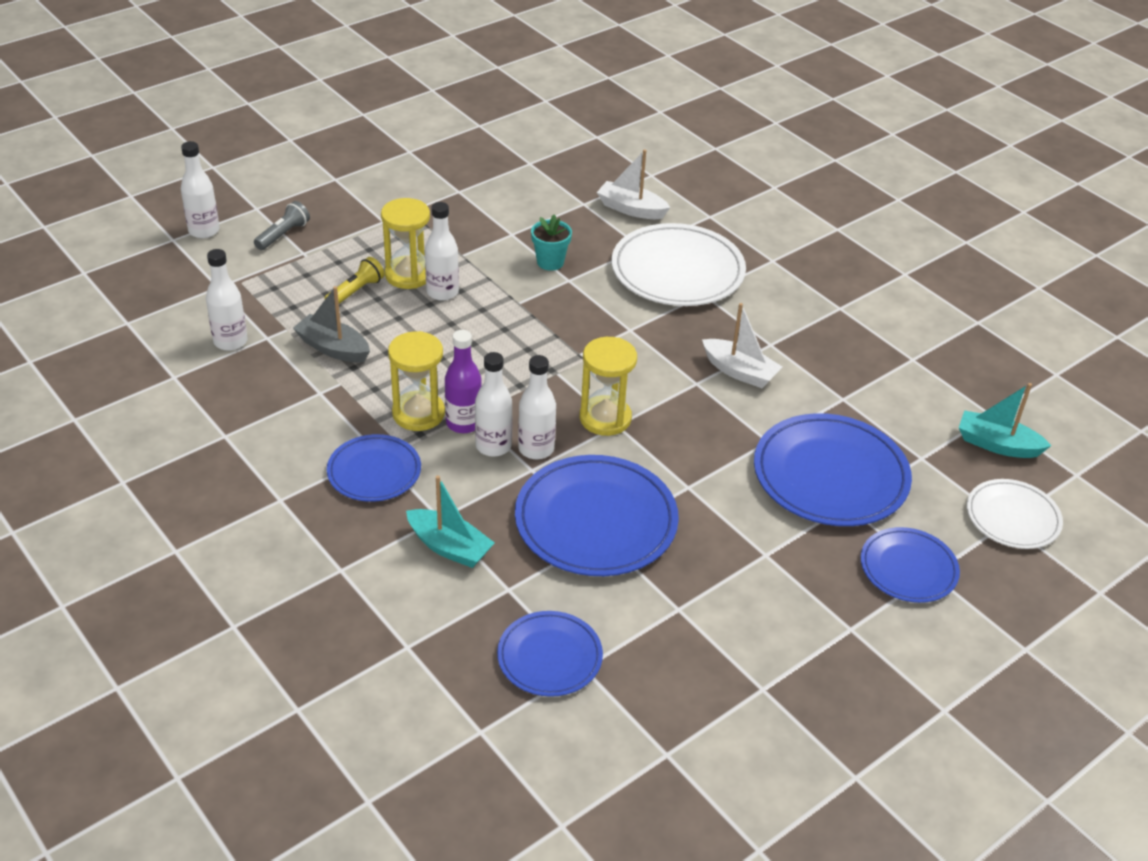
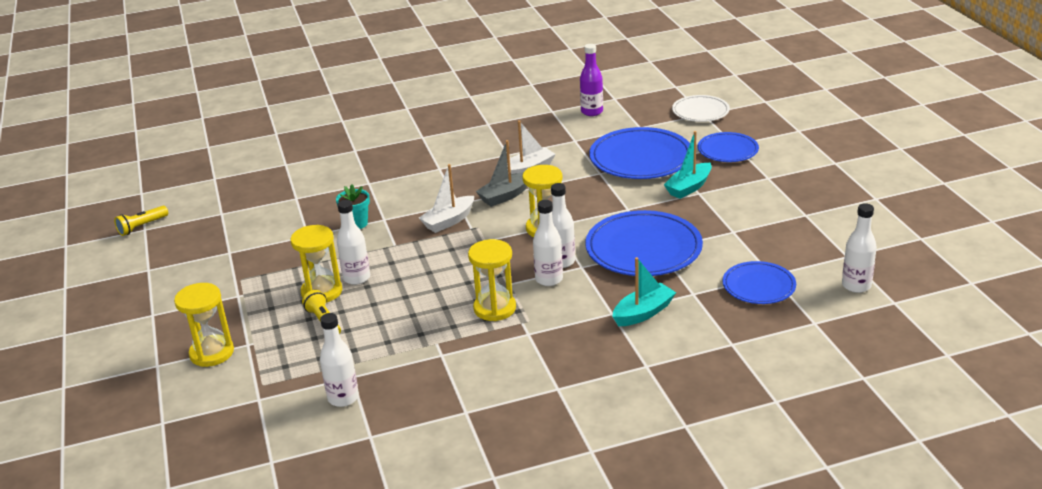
camera: 65 degrees left, 10 degrees down
white bottle [181,141,220,238] -> white bottle moved to [842,203,877,293]
grey flashlight [254,201,310,250] -> yellow hourglass [174,283,234,367]
grey boat [293,286,370,363] -> grey boat moved to [476,140,527,207]
blue plate [327,434,421,502] -> none
purple bottle [445,330,481,433] -> purple bottle moved to [580,44,603,116]
white boat [597,149,670,219] -> white boat moved to [419,164,474,233]
white plate [612,223,746,306] -> none
turquoise boat [959,383,1051,458] -> turquoise boat moved to [664,131,712,199]
none -> yellow flashlight [114,206,168,236]

